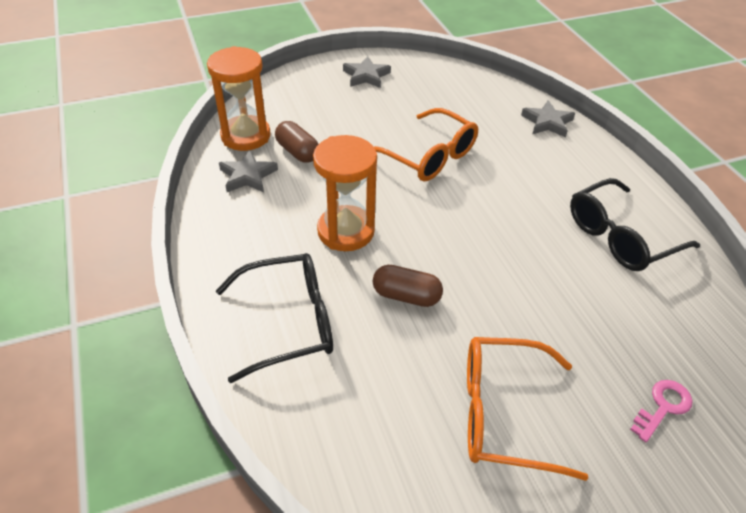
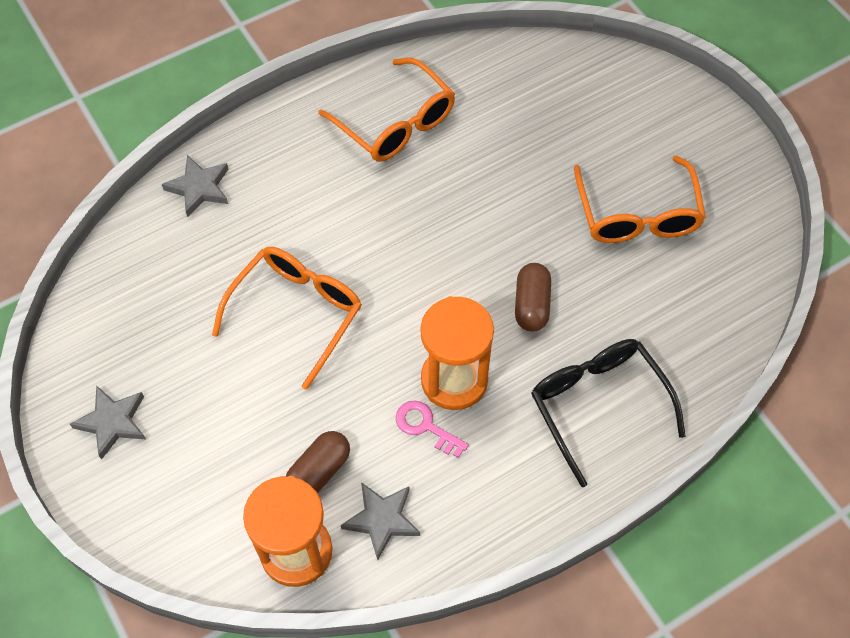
camera: 100 degrees left, 15 degrees up
black glasses [570,178,700,271] -> orange glasses [318,58,455,162]
pink key [630,380,692,442] -> pink key moved to [396,401,469,458]

